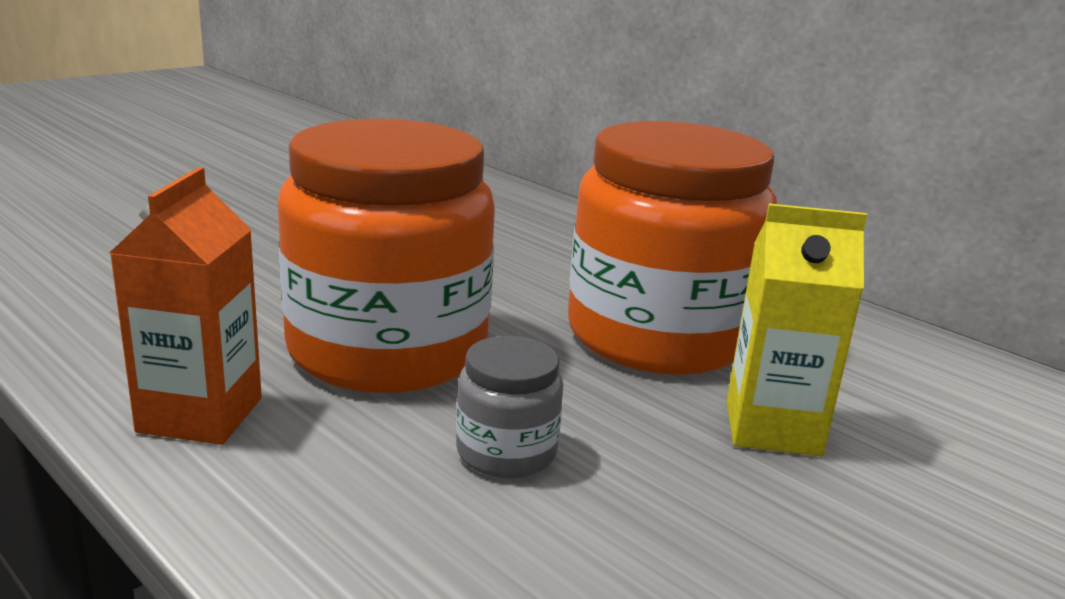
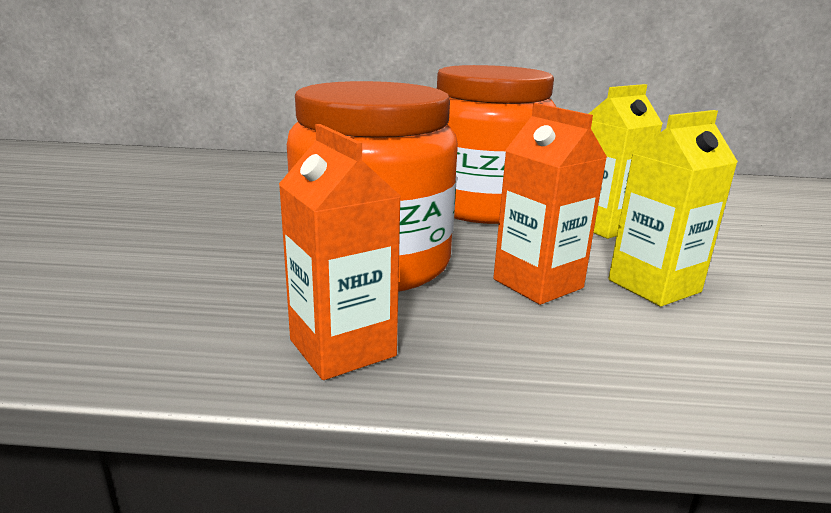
camera: 40 degrees left, 0 degrees up
grey jar [456,336,564,478] -> orange carton [493,103,607,305]
none -> yellow carton [608,110,738,307]

